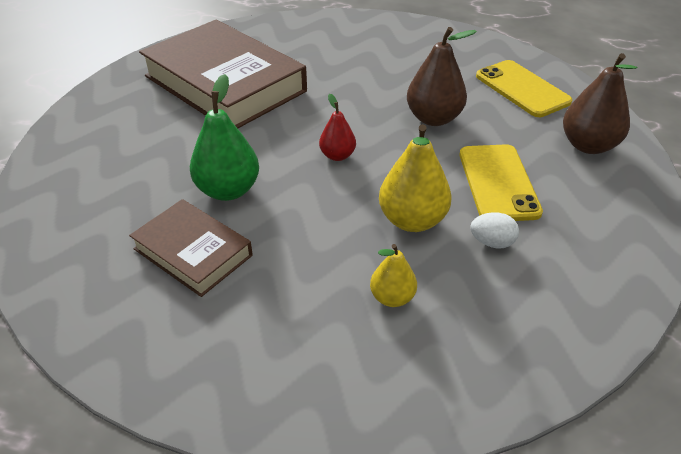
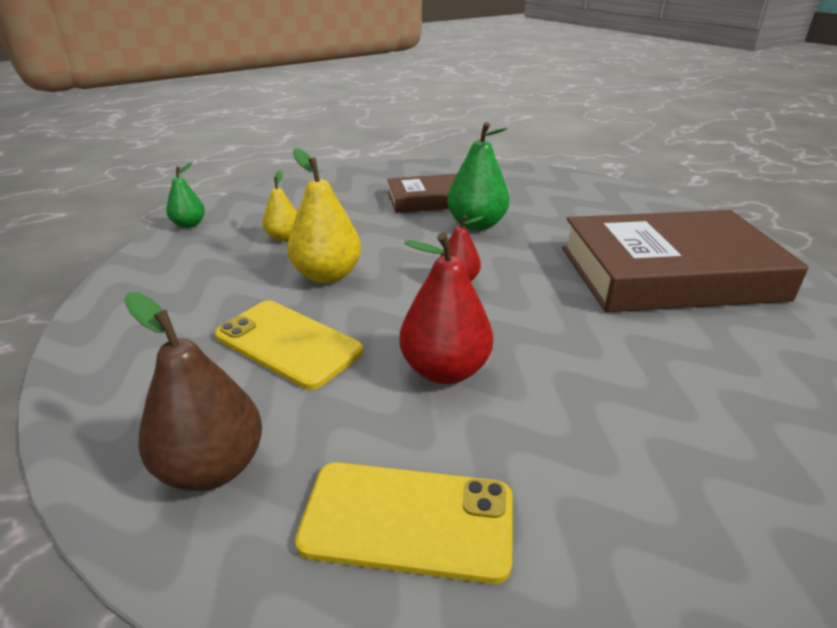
camera: 130 degrees right, 10 degrees down
brown pear [407,27,477,126] -> red pear [399,233,493,384]
white egg [470,212,519,249] -> none
none -> green pear [166,162,205,228]

